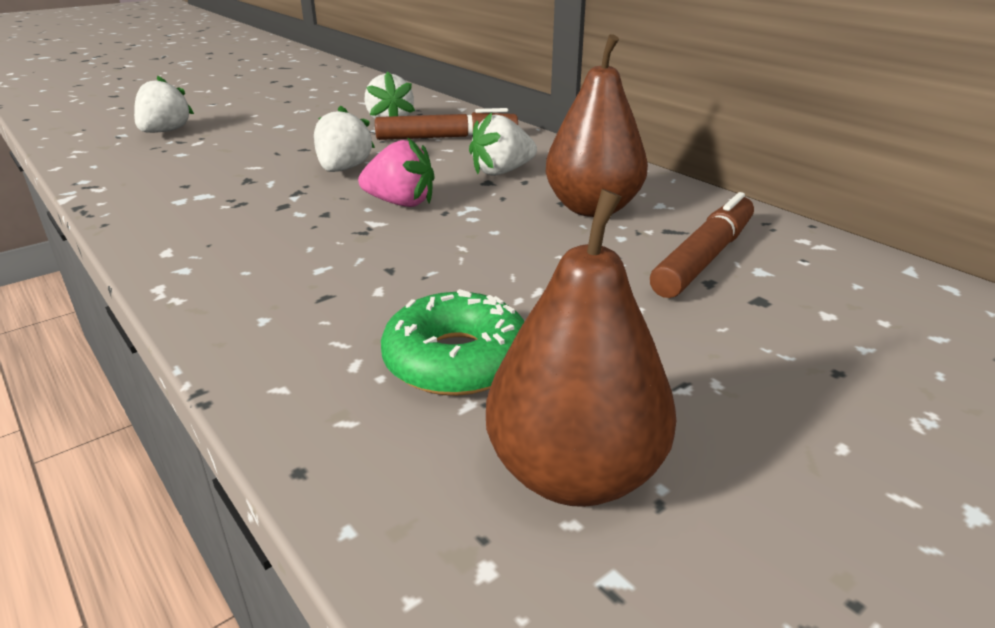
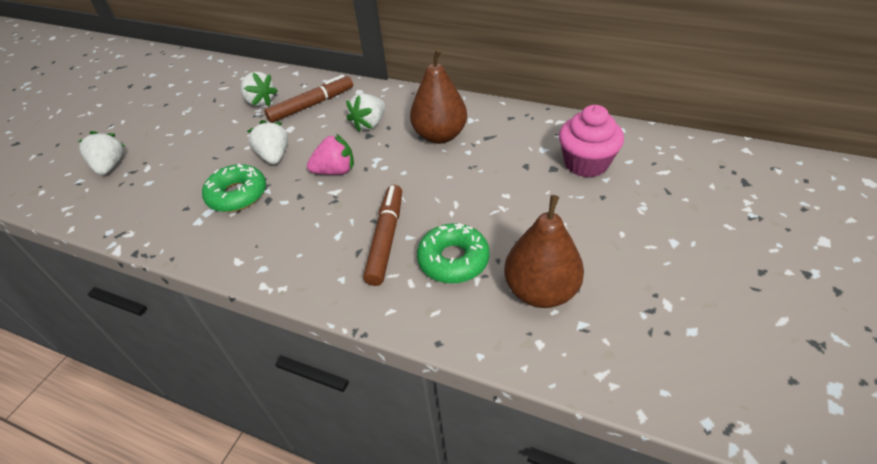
camera: 25 degrees left, 15 degrees up
brown marker [650,192,754,298] -> brown marker moved to [363,185,402,286]
none -> green donut [202,164,266,212]
none -> pink cupcake [559,105,624,178]

